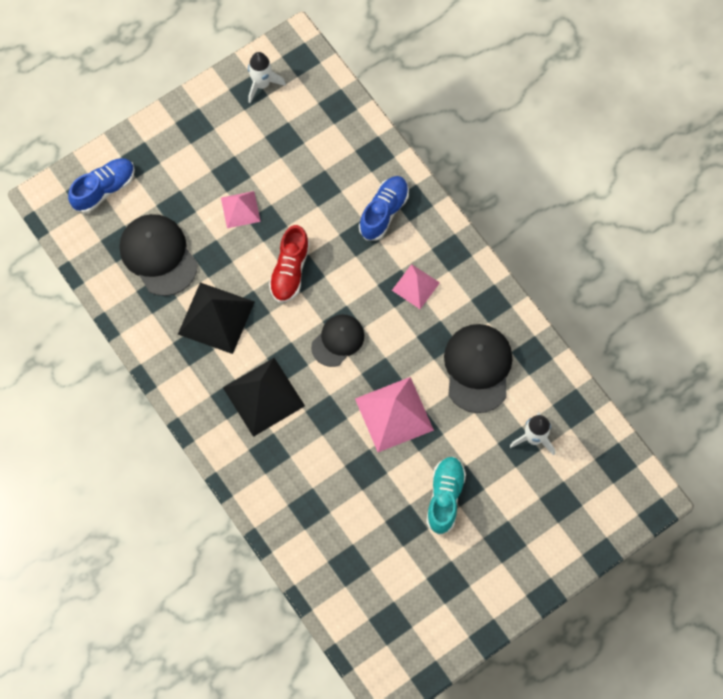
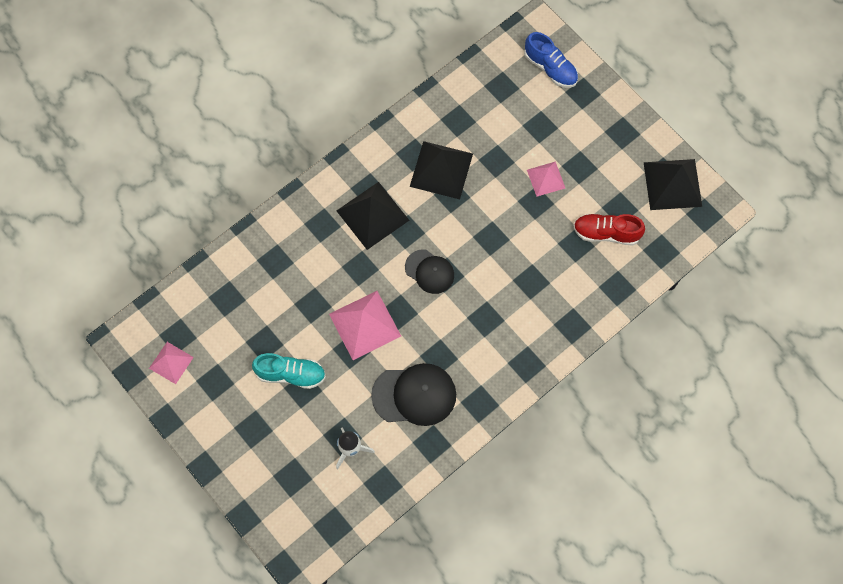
camera: 85 degrees right, 0 degrees up
black cap [120,214,198,296] -> none
white rocket [248,52,286,103] -> black pyramid [643,159,702,210]
red shoe [269,225,310,303] -> red shoe moved to [573,214,645,245]
blue shoe [359,176,409,241] -> none
pink pyramid [392,264,440,309] -> pink pyramid moved to [149,342,194,384]

